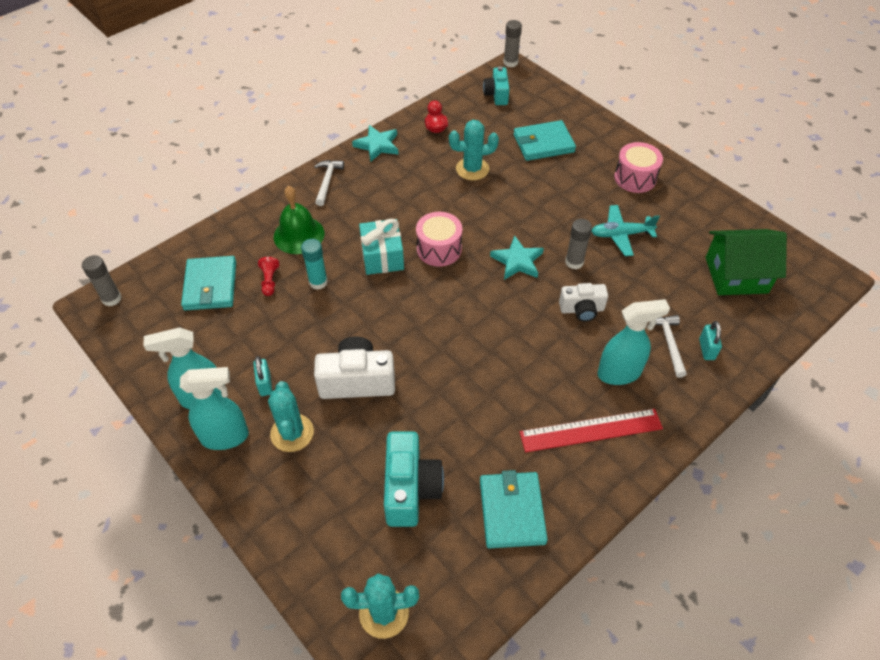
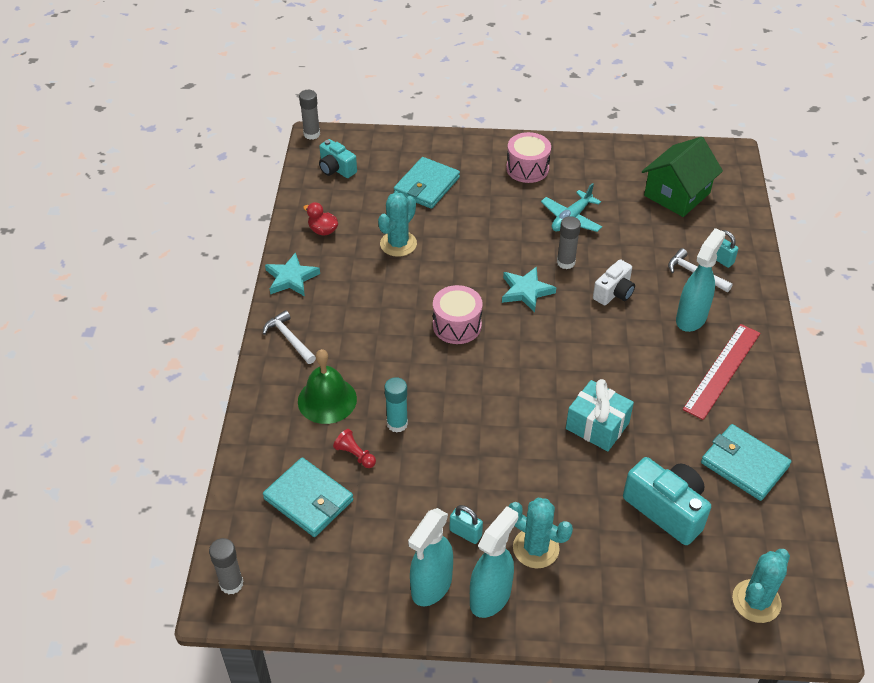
camera: 45 degrees left, 5 degrees down
white camera [314,336,395,399] -> none
turquoise gift [359,218,404,275] -> turquoise gift moved to [566,379,634,451]

